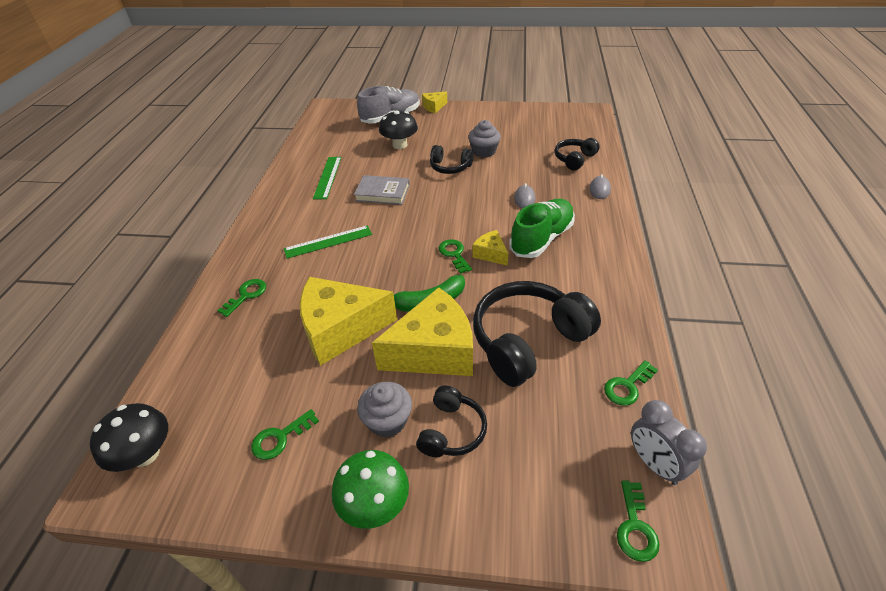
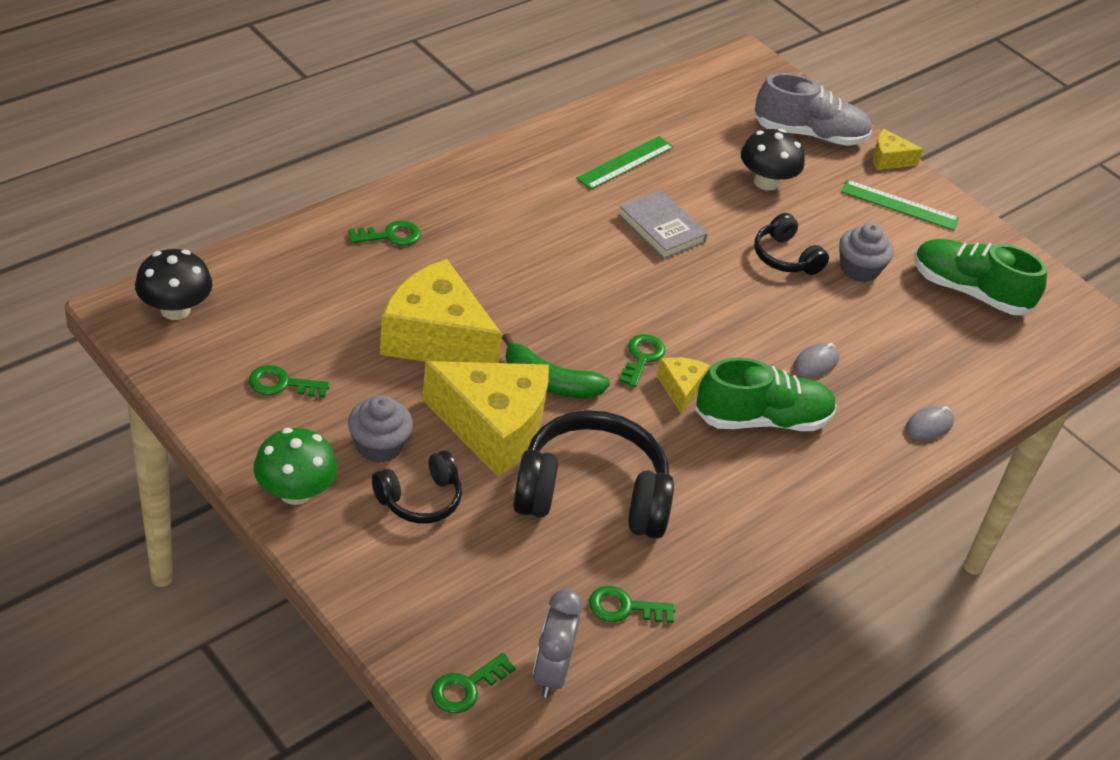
camera: 35 degrees right, 0 degrees up
green ruler [284,225,372,259] -> green ruler moved to [842,180,959,231]
black headphones [555,138,600,170] -> none
none -> green shoe [914,239,1047,315]

